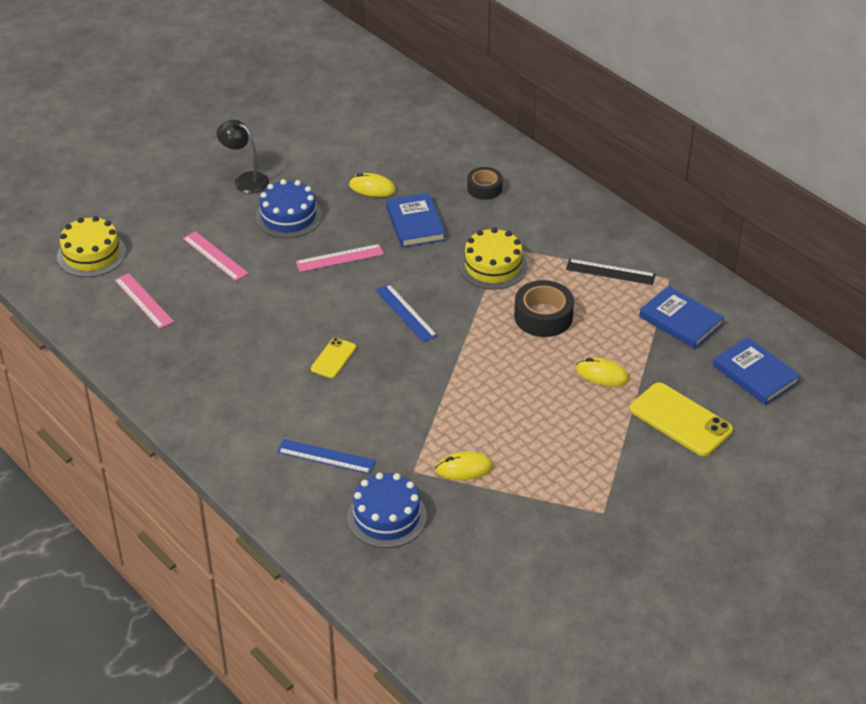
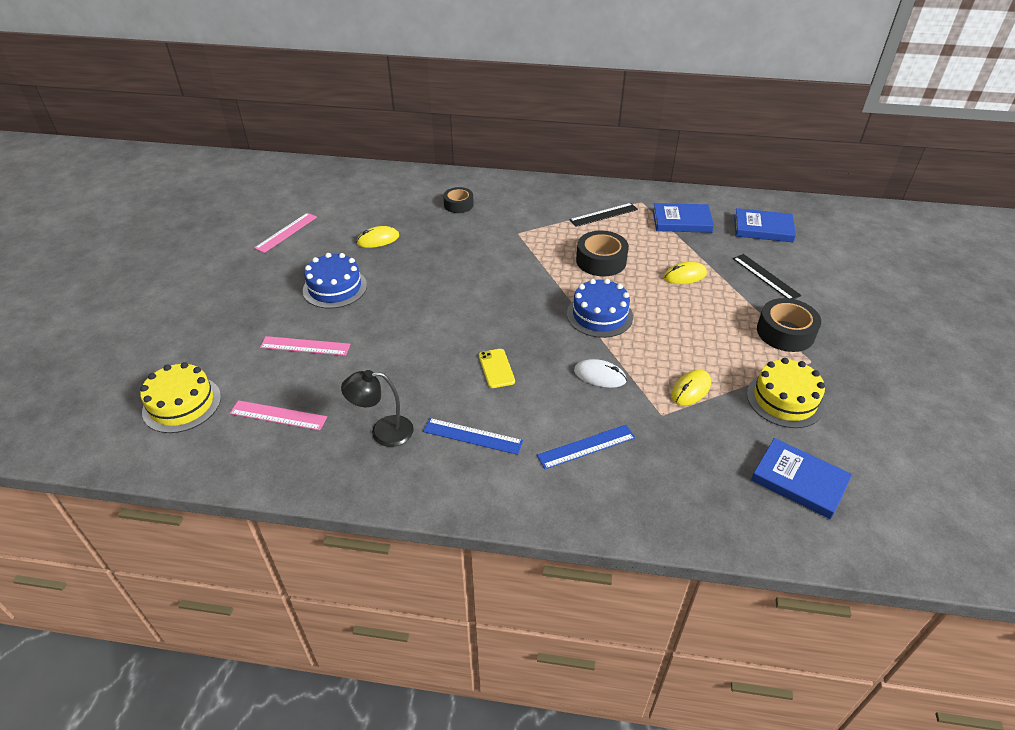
camera: 40 degrees left, 0 degrees up
black lamp [217,120,269,194] -> black lamp moved to [341,370,414,447]
pink ruler [295,244,384,272] -> pink ruler moved to [254,213,317,253]
blue cake [347,473,427,548] -> blue cake moved to [567,279,633,338]
blue ruler [375,284,438,342] -> blue ruler moved to [423,418,523,455]
blue book [386,193,445,248] -> blue book moved to [751,438,852,519]
yellow cake [459,227,527,289] -> yellow cake moved to [747,358,825,428]
yellow phone [630,382,733,456] -> black ruler [733,254,802,299]
none -> white mouse [574,359,627,388]
none -> black tape [757,298,821,352]

